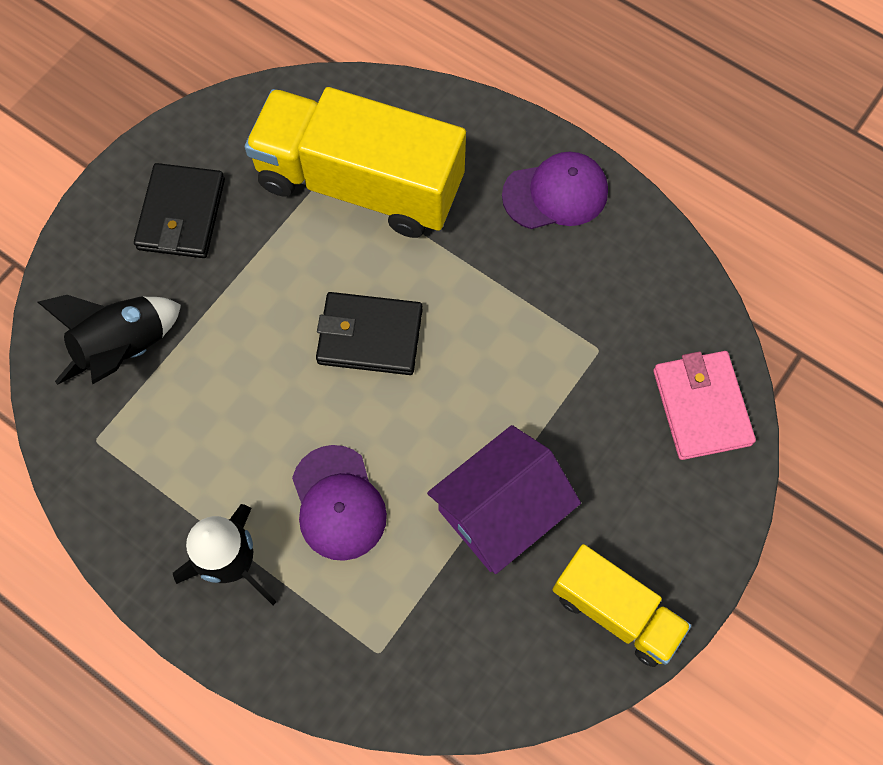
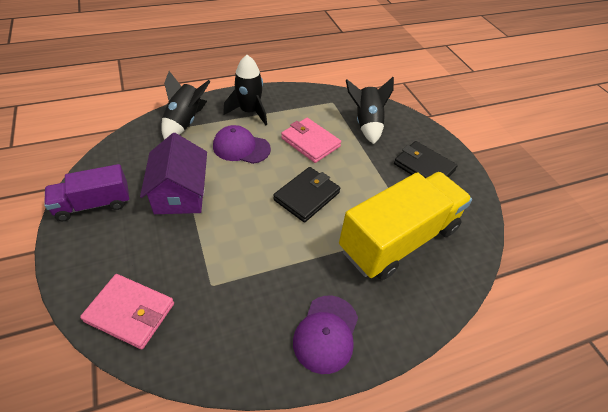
camera: 120 degrees right, 20 degrees down
yellow truck [552,544,691,667] -> purple truck [44,164,129,221]
none -> black rocket [161,71,210,140]
none -> pink wallet [281,118,341,163]

